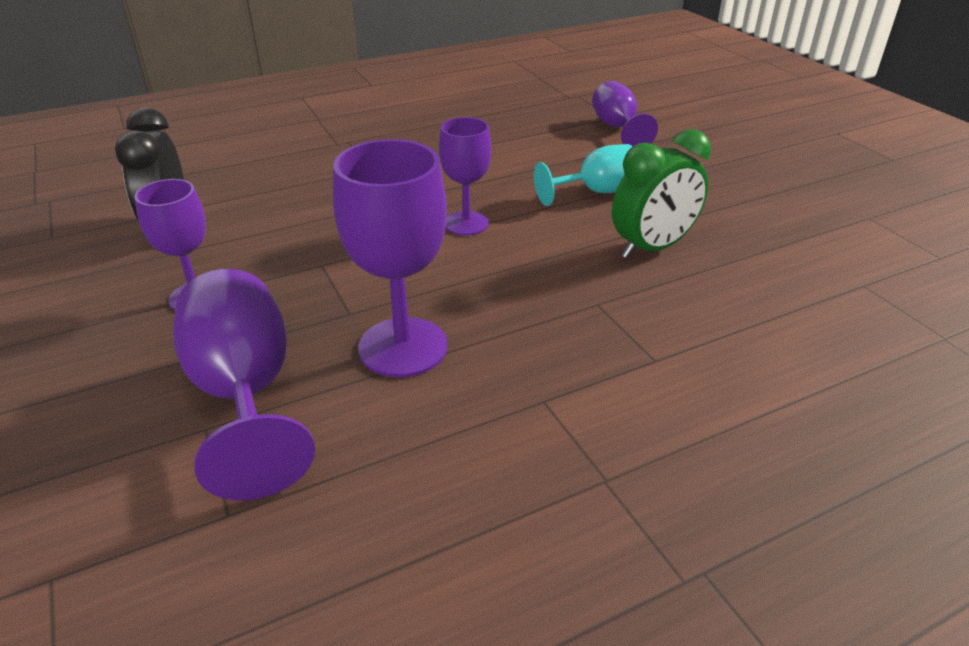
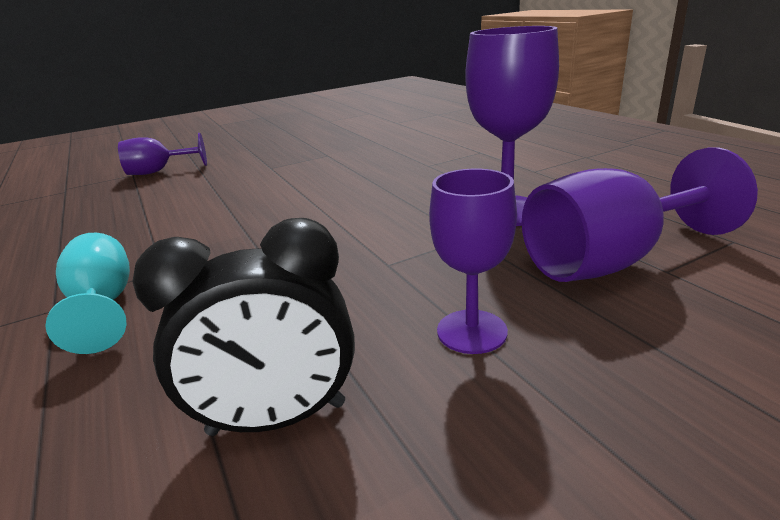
camera: 90 degrees left, 10 degrees down
purple goblet [439,117,491,236] -> none
turquoise goblet [534,144,633,206] -> turquoise goblet moved to [45,233,130,354]
green clock [612,129,711,259] -> none

